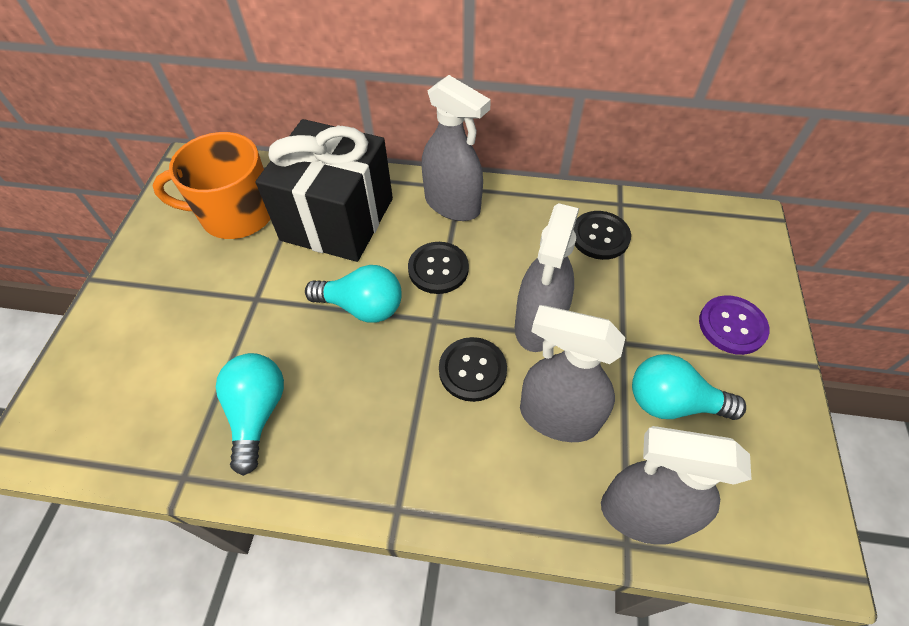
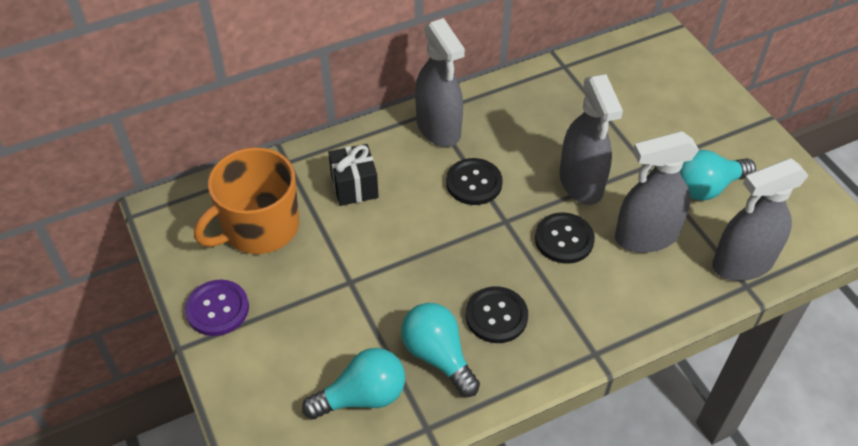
camera: 35 degrees left, 5 degrees down
black gift [255,119,393,262] -> black gift [328,144,379,206], size x0.47
turquoise light bulb [305,265,402,323] -> turquoise light bulb moved to [302,348,405,419]
grey spray bottle [421,75,491,221] -> grey spray bottle turned 60 degrees clockwise [415,18,465,147]
black button [573,211,631,260] -> black button moved to [465,286,528,343]
purple button [699,295,770,355] -> purple button moved to [185,280,249,336]

